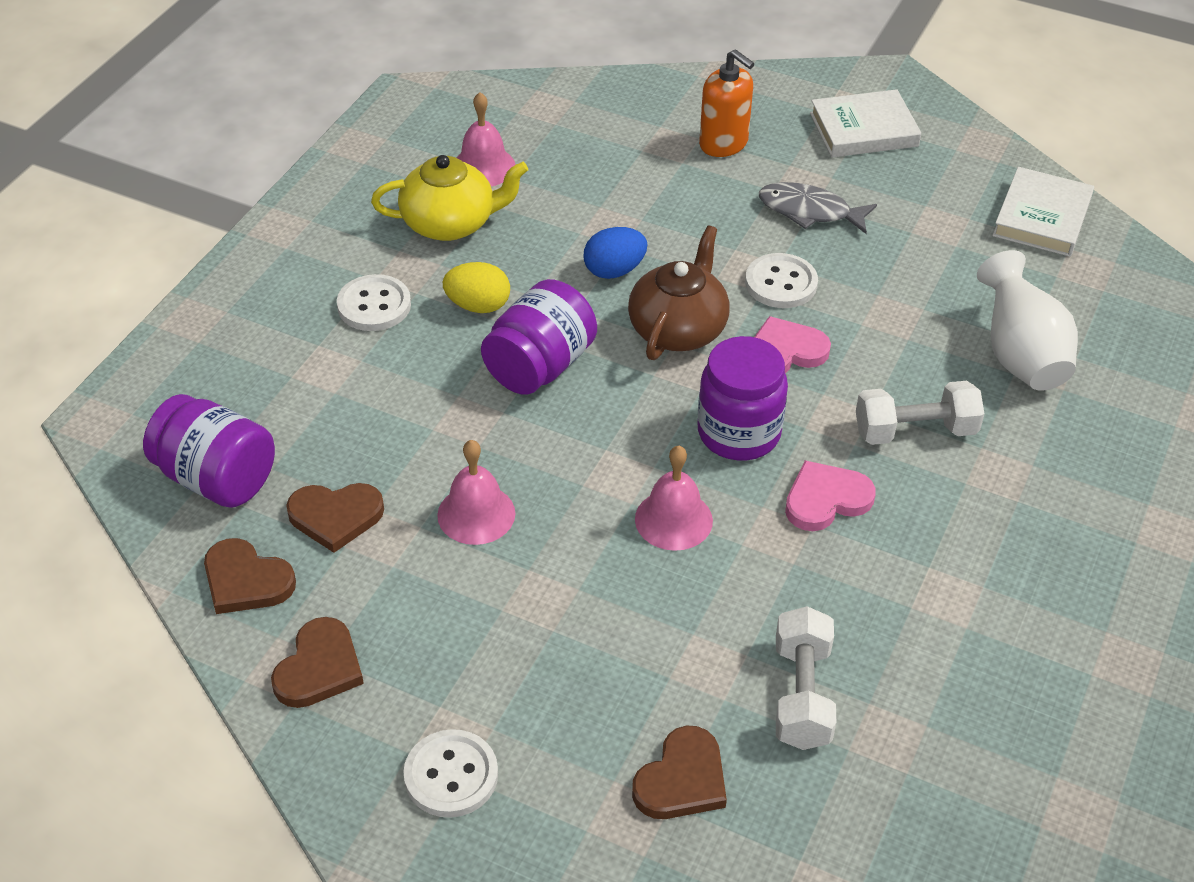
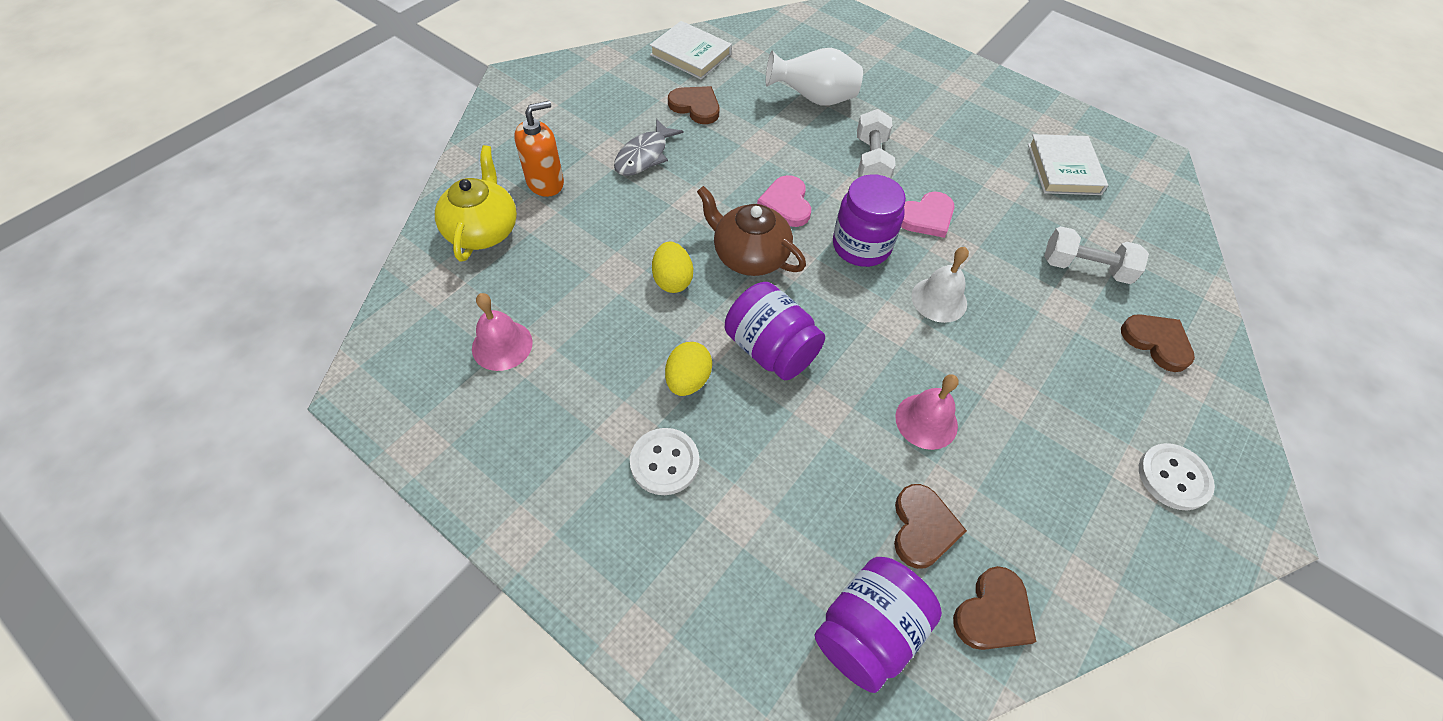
camera: 80 degrees left, 10 degrees up
brown heart [271,617,364,708] -> brown heart moved to [668,86,720,124]
yellow teapot [371,155,528,241] -> yellow teapot moved to [435,145,517,262]
blue egg [583,227,647,279] -> yellow egg [652,242,693,293]
pink bell [635,446,713,551] -> white bell [911,247,969,323]
white button [745,253,818,308] -> none
pink heart [785,460,876,531] -> pink heart turned 105 degrees counterclockwise [901,192,955,238]
white book [810,89,922,157] -> white book moved to [1028,134,1108,195]

